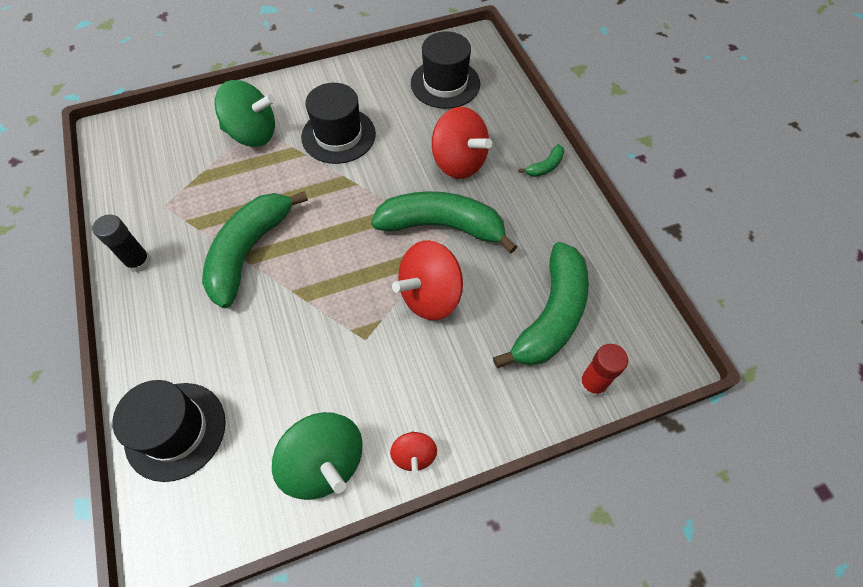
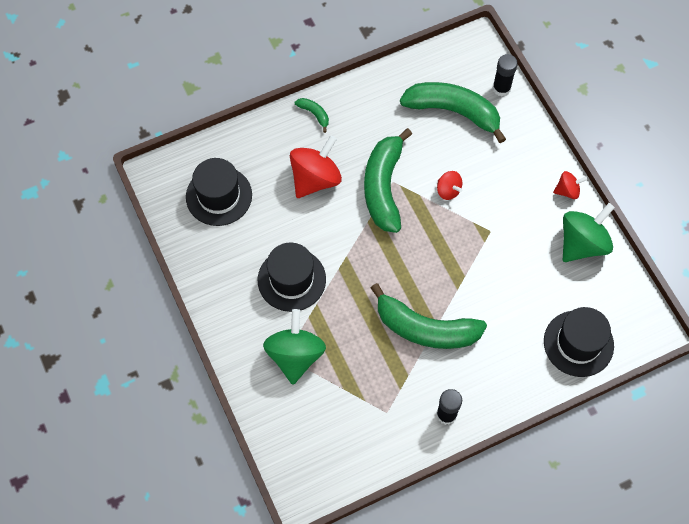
camera: 95 degrees left, 5 degrees up
red spinning top [392,240,463,320] -> red spinning top [437,171,462,200], size x0.52
red glue stick [579,344,628,397] -> black glue stick [492,54,518,96]

